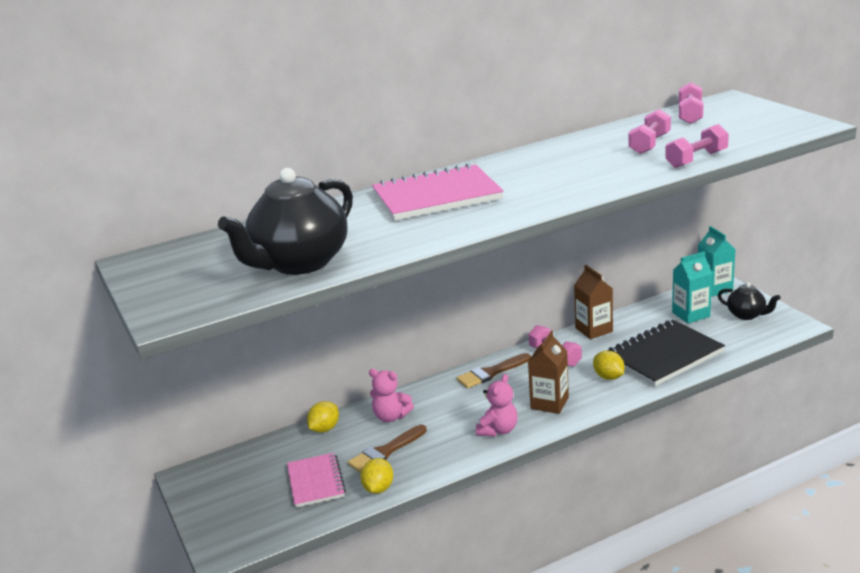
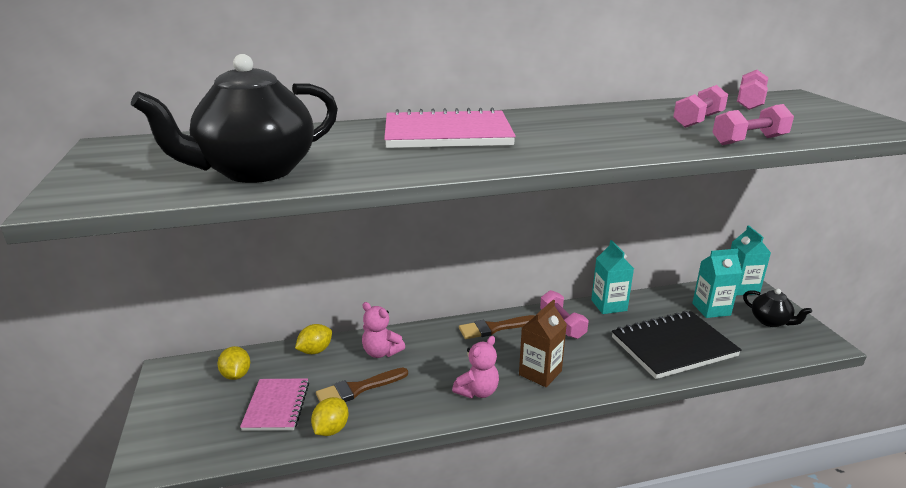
camera: 10 degrees right, 0 degrees up
brown carton [574,265,613,339] -> turquoise carton [591,240,634,314]
yellow lemon [593,351,625,380] -> yellow lemon moved to [217,346,250,380]

